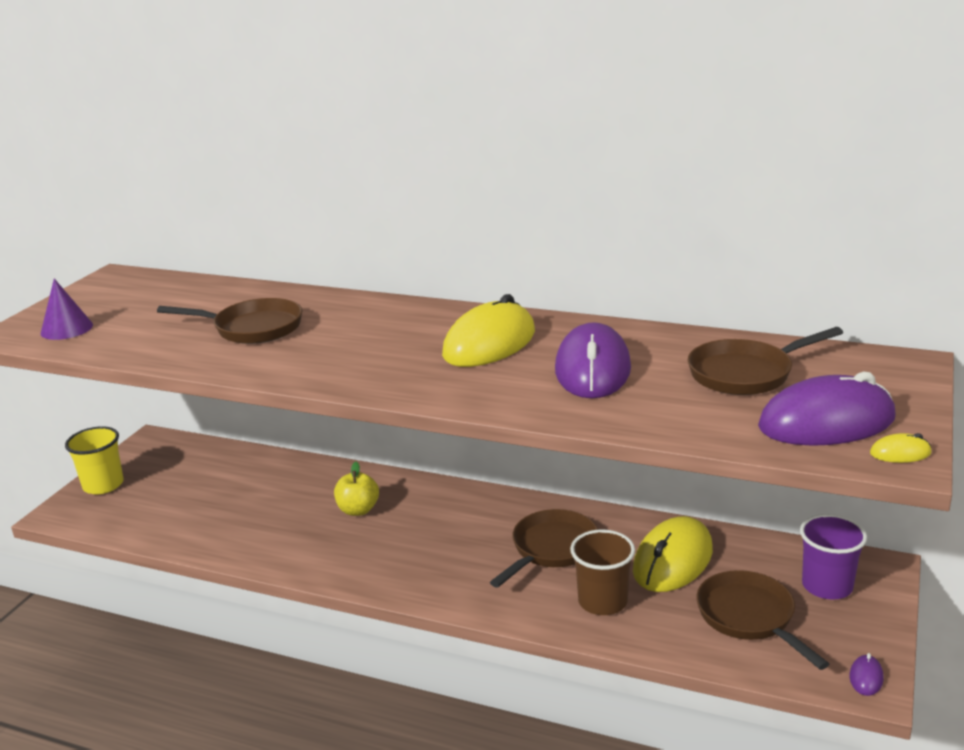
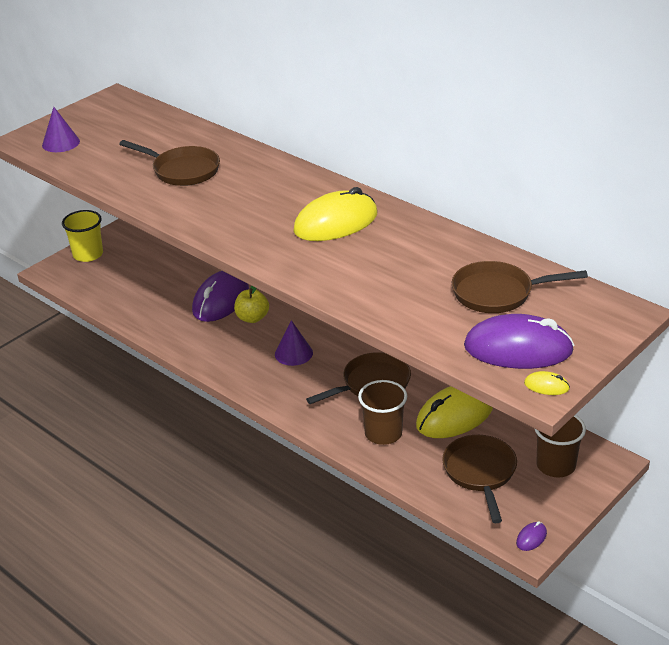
camera: 20 degrees right, 10 degrees up
purple mouse [555,322,631,398] -> purple mouse moved to [192,271,249,322]
purple cup [800,514,867,599] -> brown cup [534,415,586,477]
none -> purple cone [275,320,313,366]

